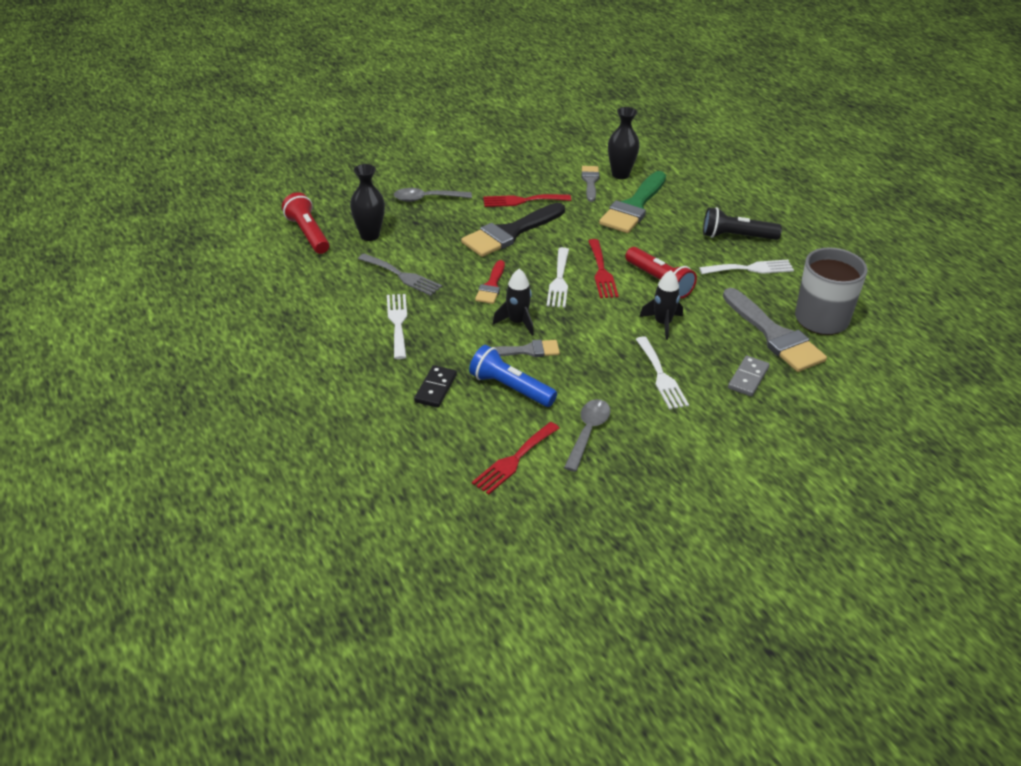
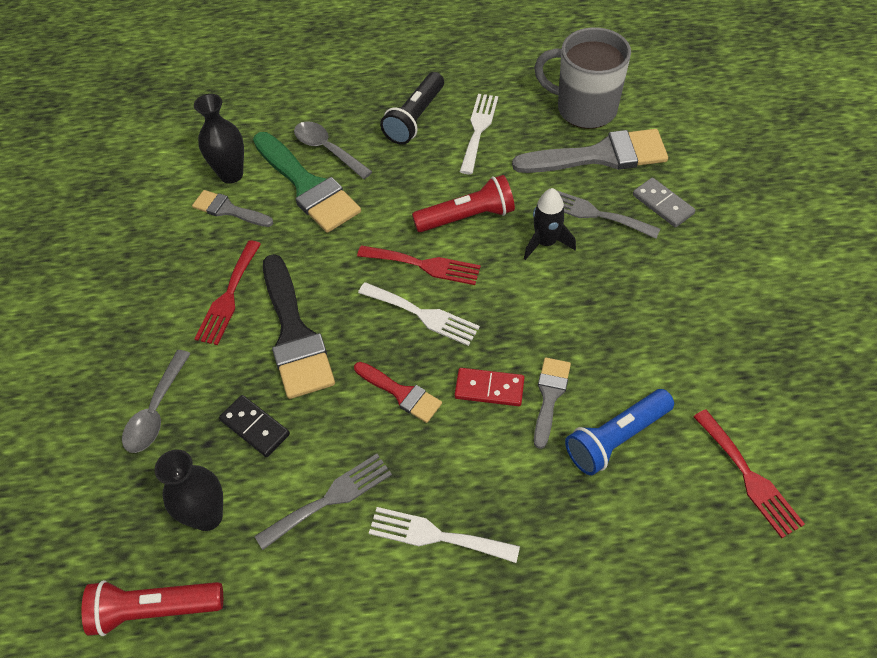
camera: 65 degrees left, 15 degrees up
black domino [414,365,457,408] -> black domino moved to [219,395,290,457]
black rocket [493,269,534,336] -> red domino [454,368,524,406]
grey spoon [564,399,610,472] -> grey spoon moved to [294,121,373,179]
white fork [636,336,689,410] -> none
none -> grey fork [549,188,660,239]

